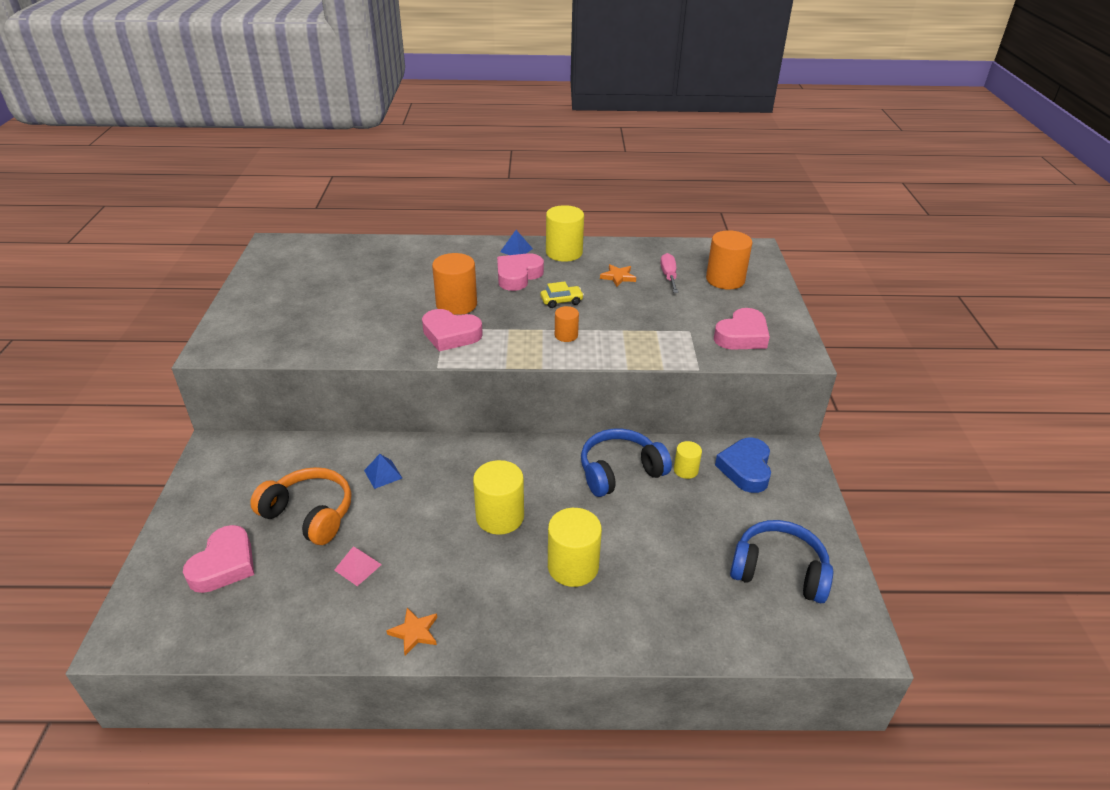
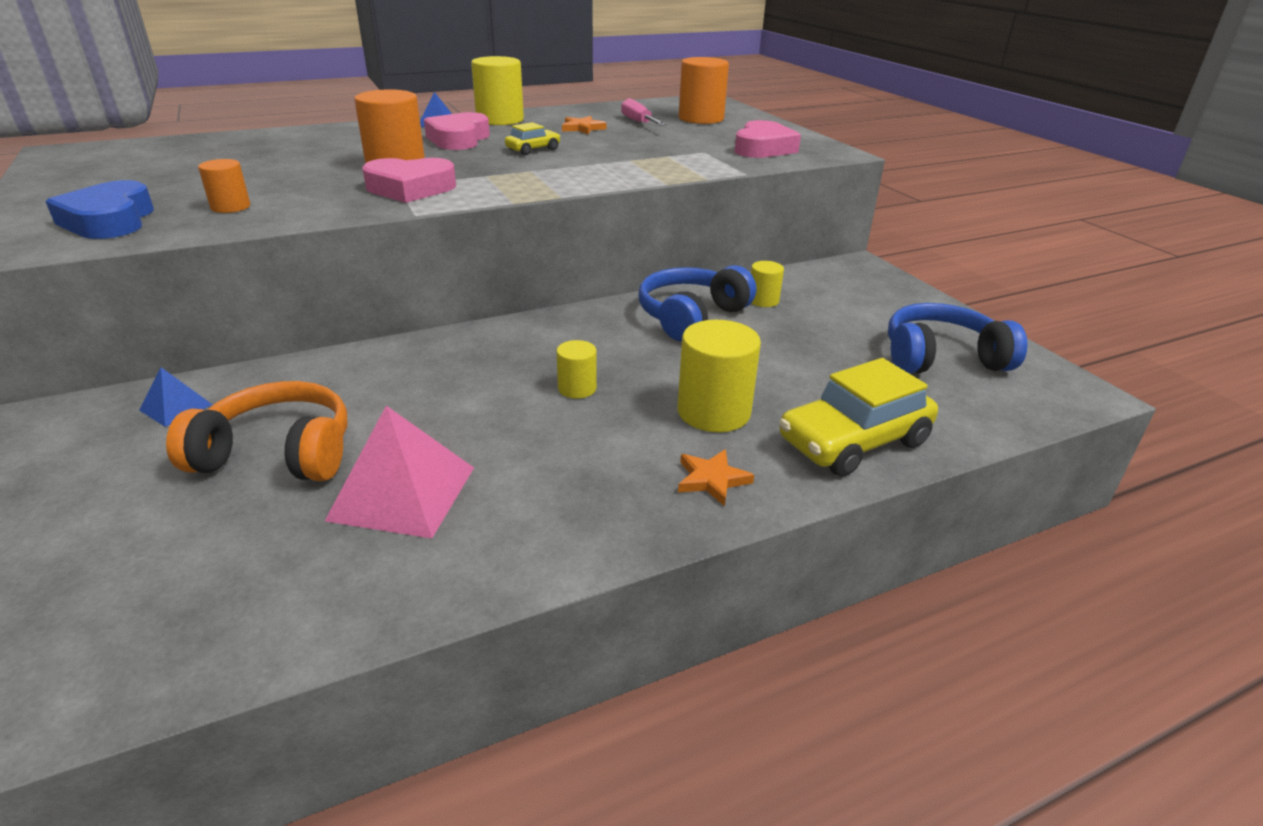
camera: 25 degrees left, 5 degrees down
pink heart [183,525,254,593] -> none
pink pyramid [334,546,382,586] -> pink pyramid [325,406,474,538], size x1.95
blue pyramid [364,454,402,489] -> blue pyramid moved to [139,367,213,427]
orange star [386,608,437,656] -> orange star moved to [678,449,754,506]
yellow cylinder [473,460,524,535] -> yellow cylinder [557,340,597,399], size x0.55
orange cylinder [555,306,579,342] -> orange cylinder moved to [198,159,250,213]
blue heart [715,438,771,493] -> blue heart moved to [45,180,154,239]
none -> yellow car [779,358,938,477]

